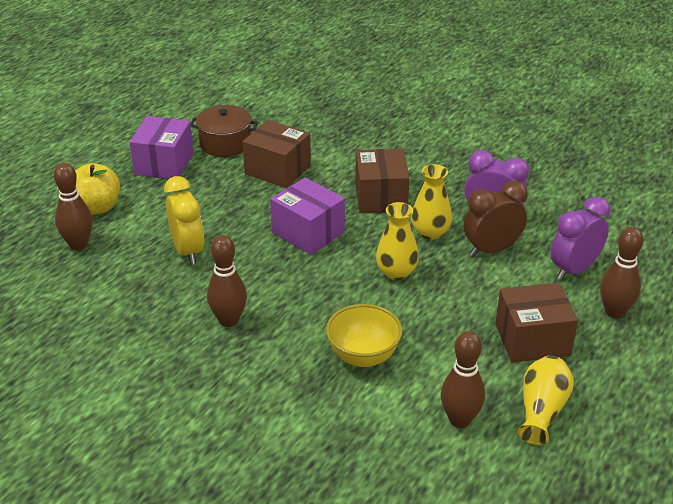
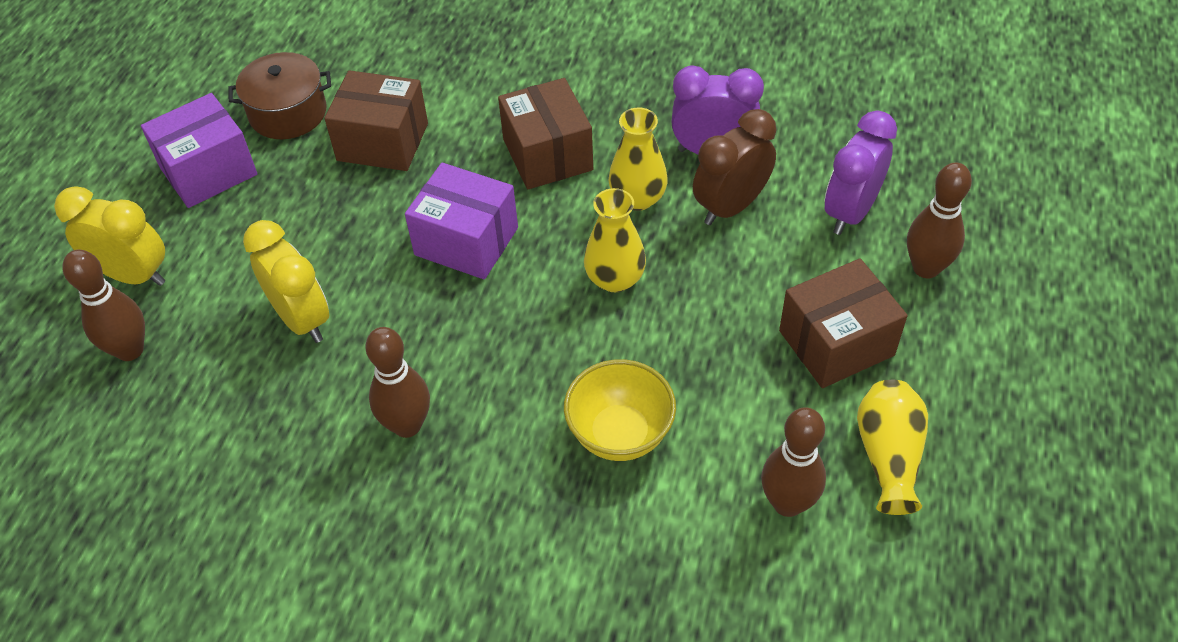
camera: 15 degrees left, 15 degrees up
yellow apple [75,163,120,215] -> yellow clock [54,186,165,286]
purple box [129,116,193,179] -> purple box turned 60 degrees clockwise [141,93,257,208]

